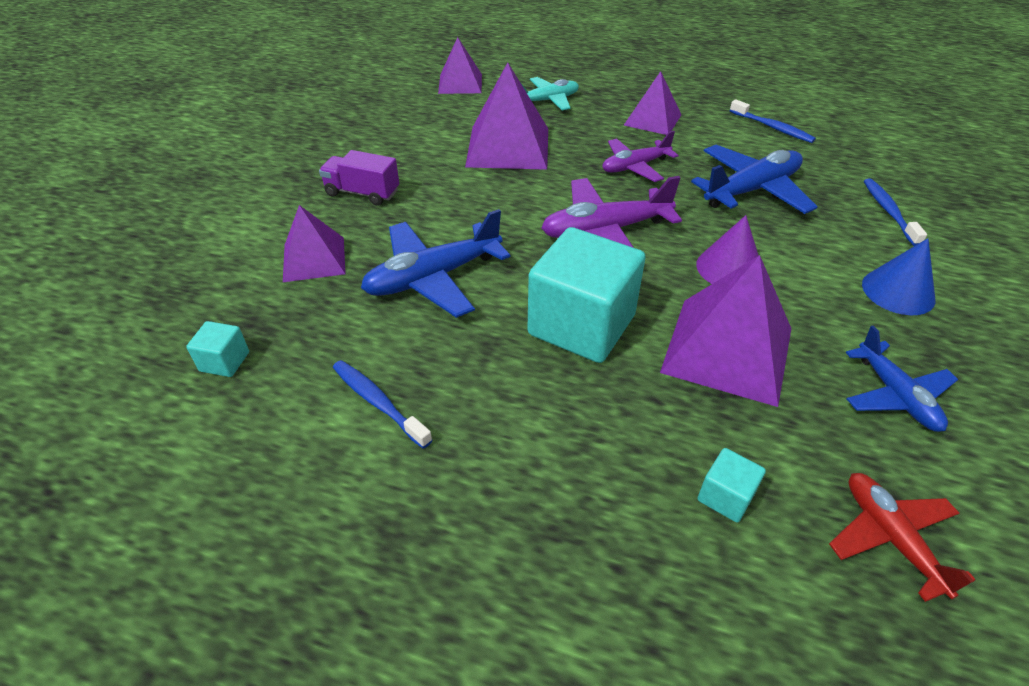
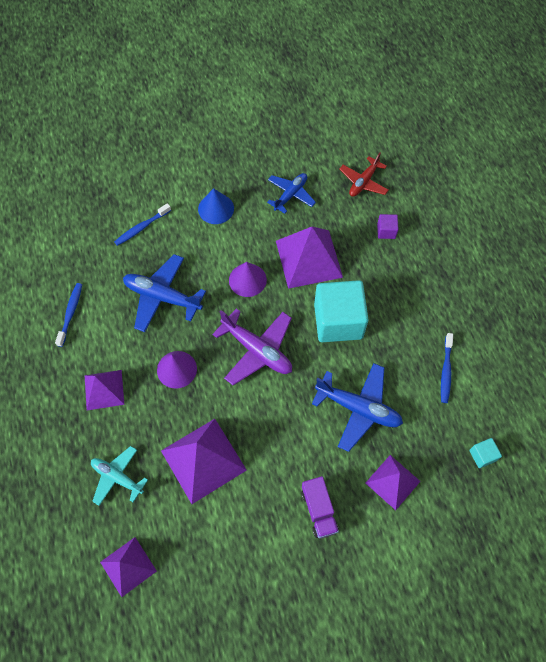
camera: 125 degrees left, 20 degrees up
purple plane [602,131,679,182] -> purple cone [157,351,197,389]
turquoise cube [698,448,766,522] -> purple cube [377,214,399,239]

